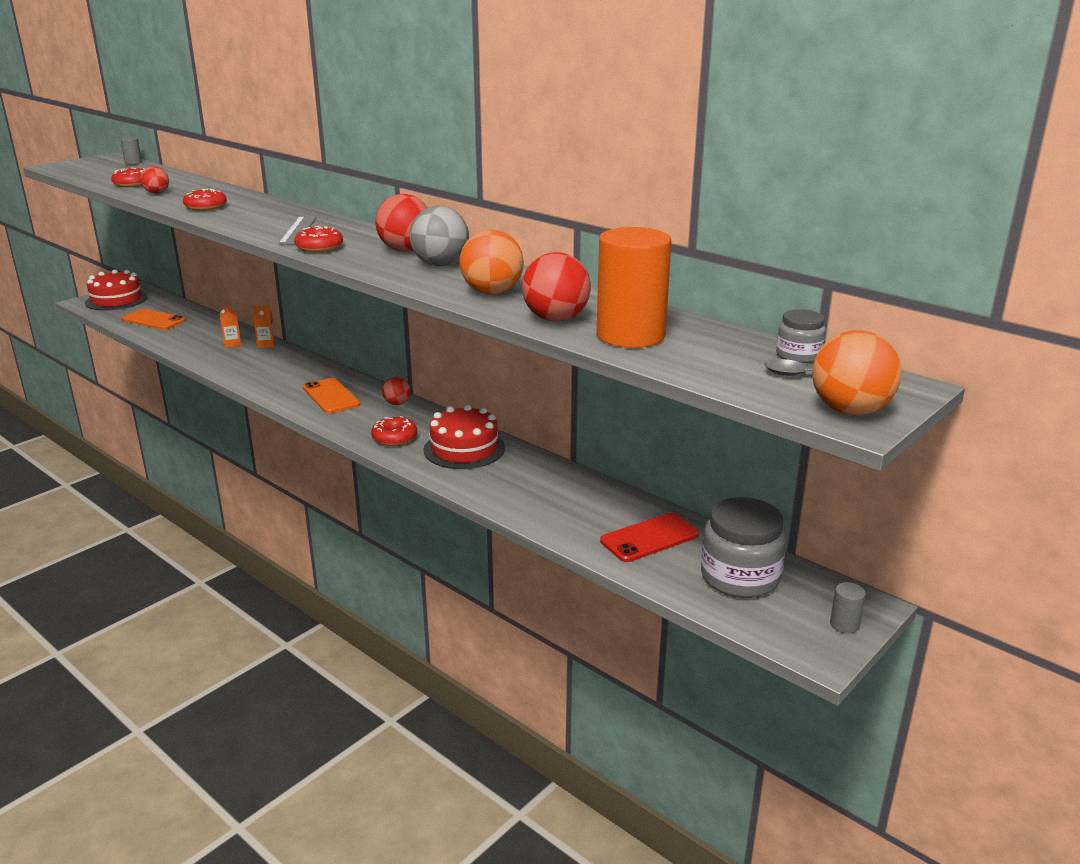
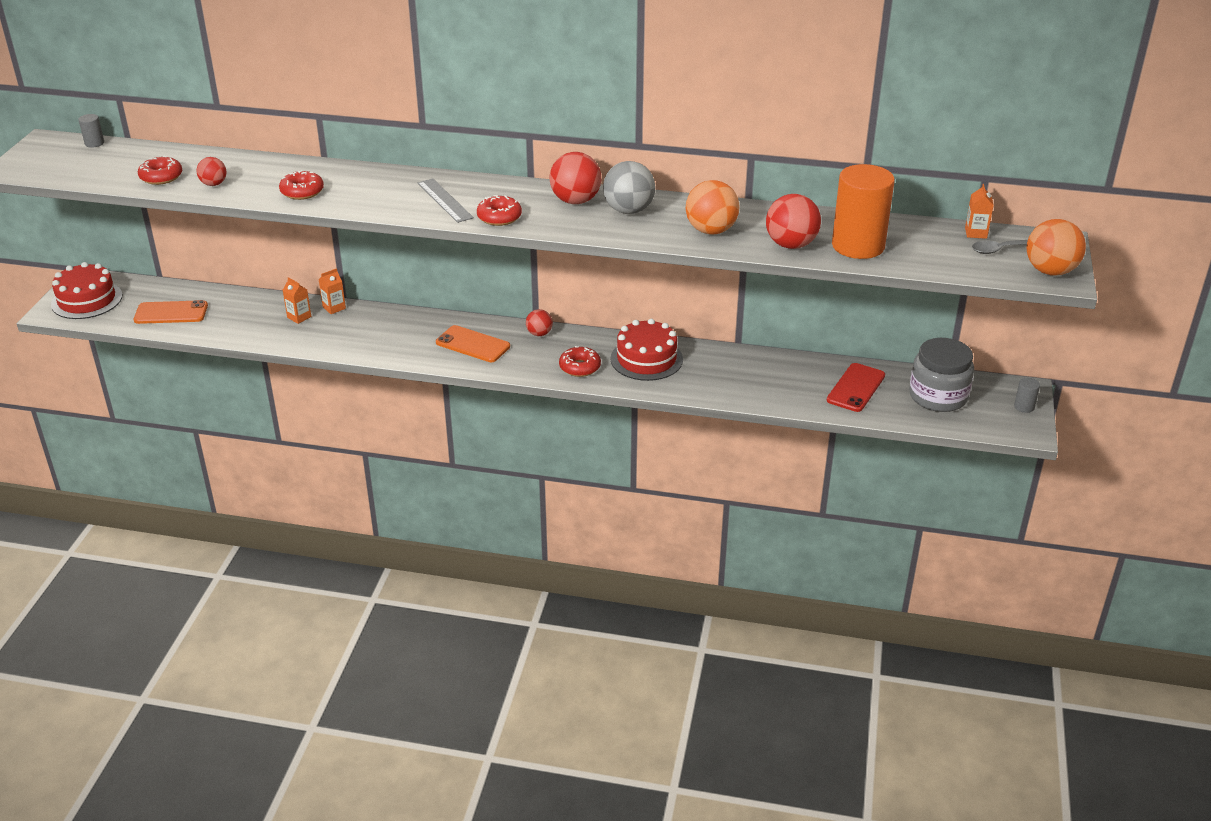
camera: 30 degrees left, 10 degrees up
grey jar [776,309,826,363] -> orange carton [965,184,994,239]

